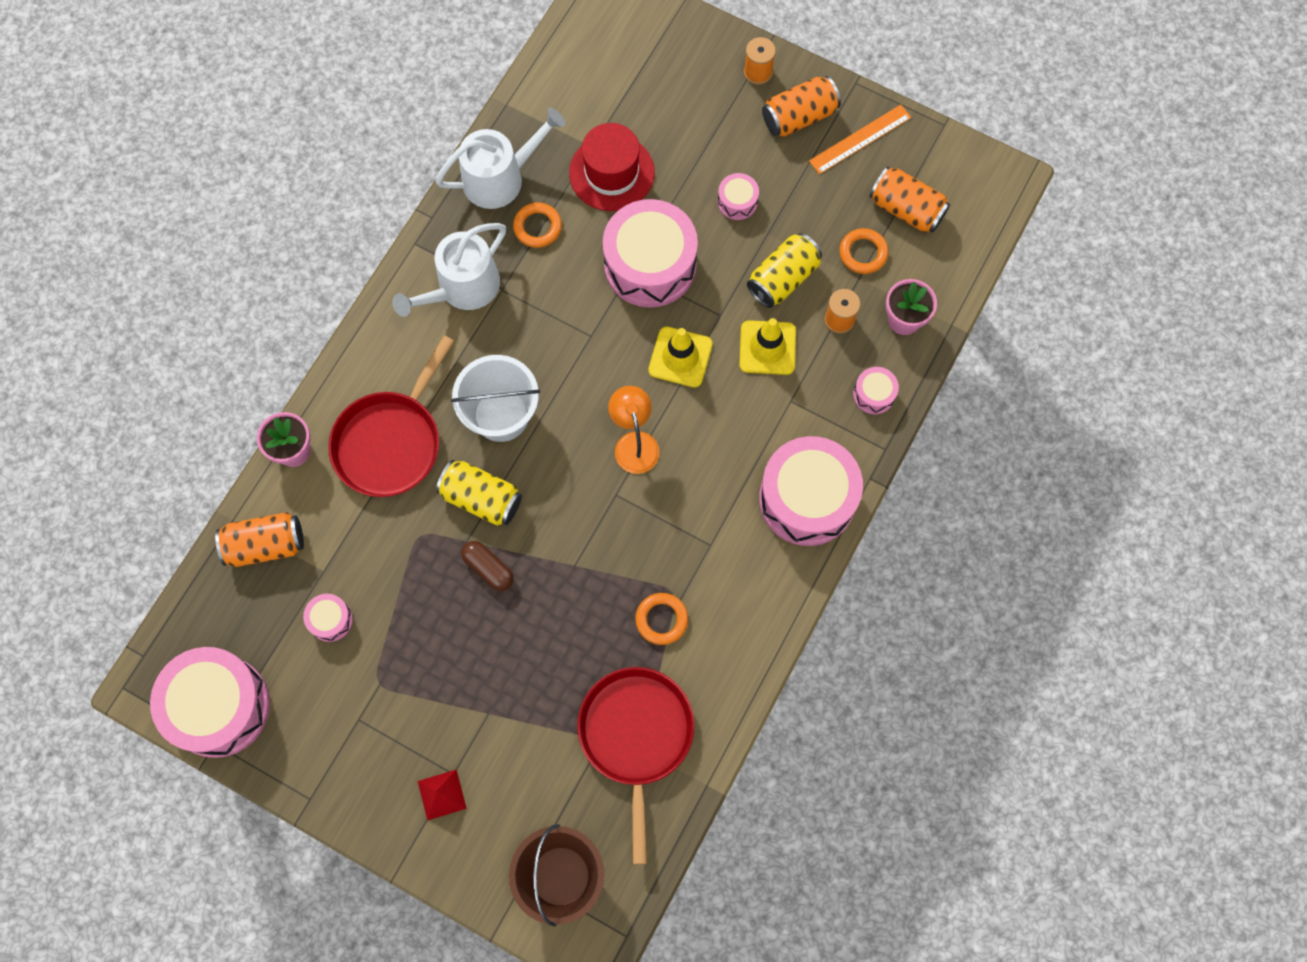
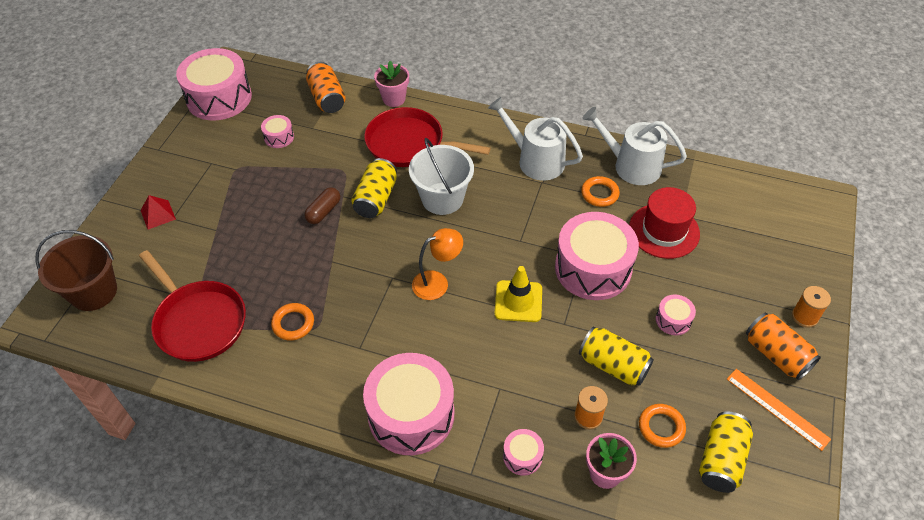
camera: 80 degrees right, 20 degrees down
white watering can [436,108,565,209] -> white watering can turned 150 degrees clockwise [582,107,687,185]
red pan [577,667,695,864] -> red pan turned 60 degrees clockwise [139,250,246,362]
yellow traffic cone [739,318,796,375] -> none
orange can [869,166,950,233] -> yellow can [699,412,753,493]

